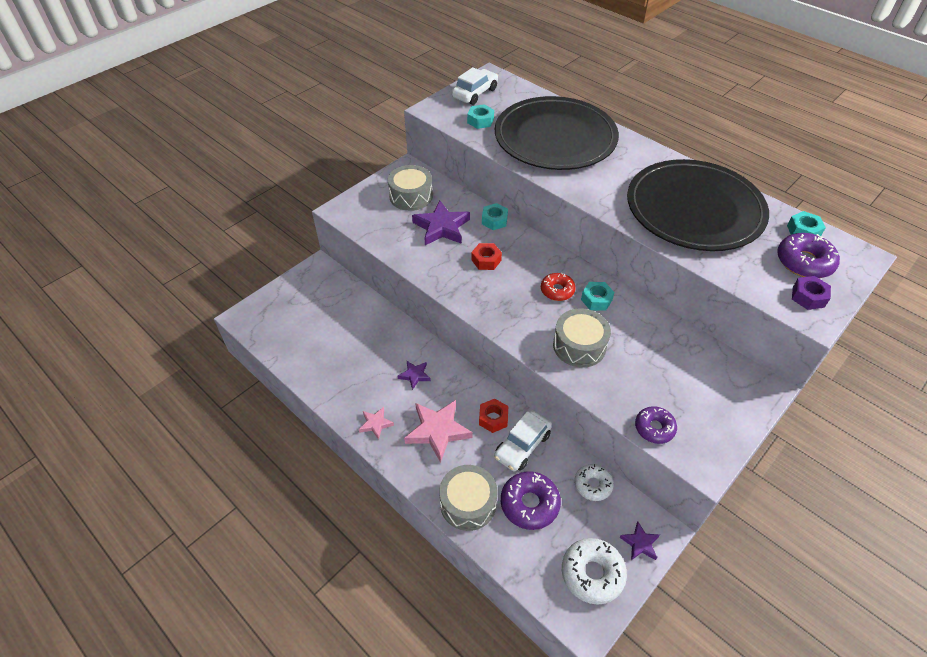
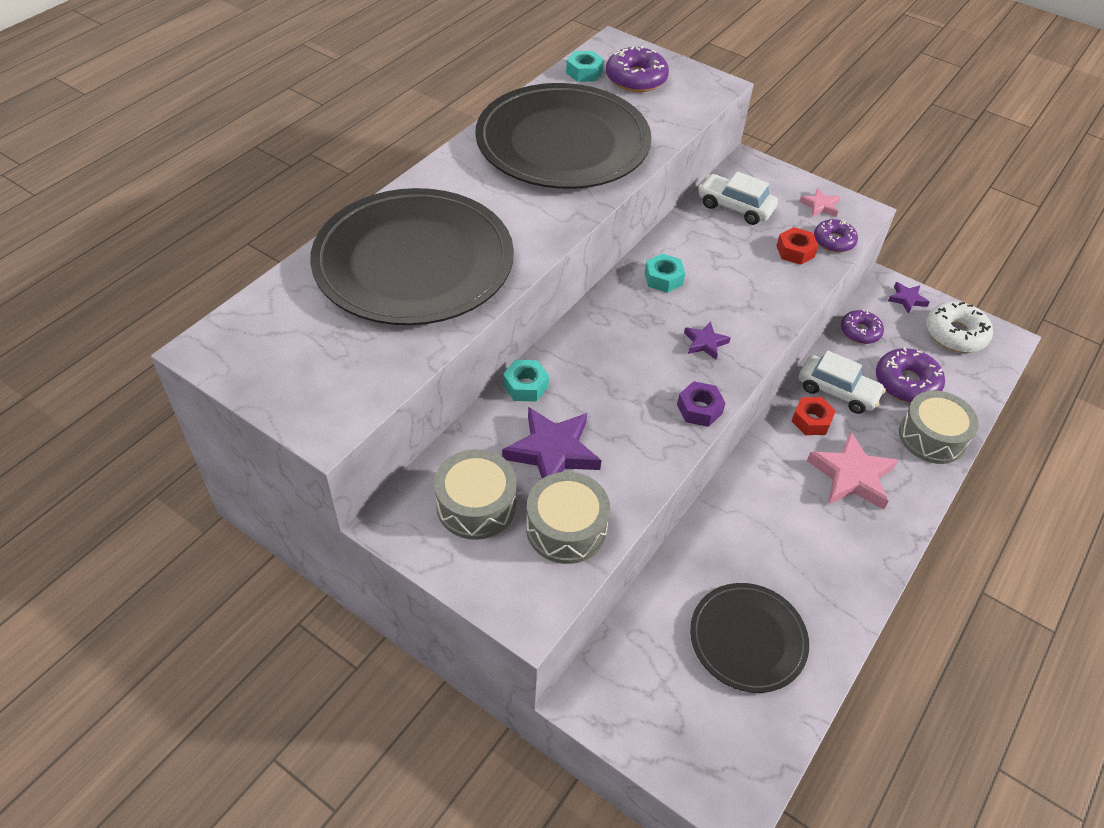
camera: 100 degrees left, 0 degrees up
pink star [359,407,394,440] -> pink star moved to [799,188,840,217]
purple star [398,360,431,390] -> purple star moved to [684,321,731,360]
white car [452,67,498,105] -> white car moved to [698,171,778,225]
turquoise nut [467,104,494,129] -> none
red nut [471,243,502,270] -> red nut moved to [776,227,818,265]
red donut [541,273,576,301] -> none
grey drum [553,308,611,368] -> grey drum moved to [526,472,610,564]
white donut [574,464,614,501] -> purple donut [841,310,884,344]
purple nut [792,276,831,310] -> purple nut moved to [677,381,725,427]
none -> black plate [690,583,809,693]

